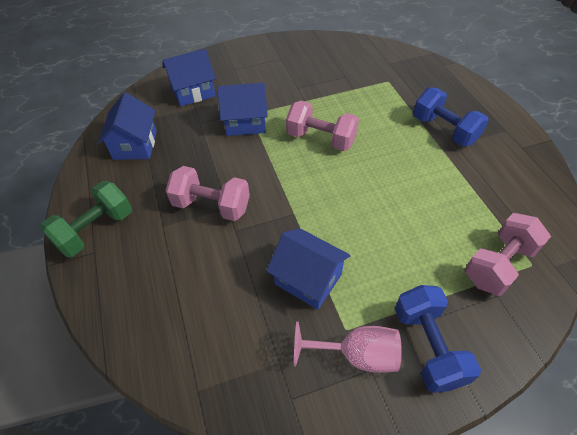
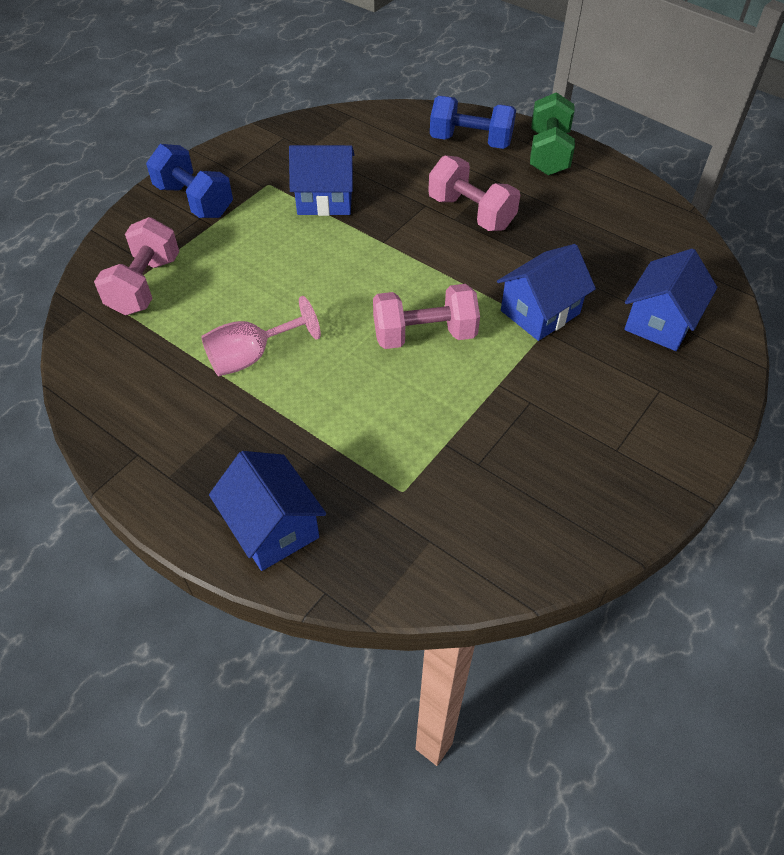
camera: 145 degrees right, 0 degrees up
blue house [98,92,157,160] -> blue house moved to [209,451,326,571]
pink dumbbell [166,166,250,221] -> pink dumbbell turned 60 degrees clockwise [428,155,520,231]
pink goblet [294,321,402,373] -> pink goblet moved to [201,296,321,376]
blue dumbbell [413,87,489,146] -> blue dumbbell moved to [430,96,516,149]

